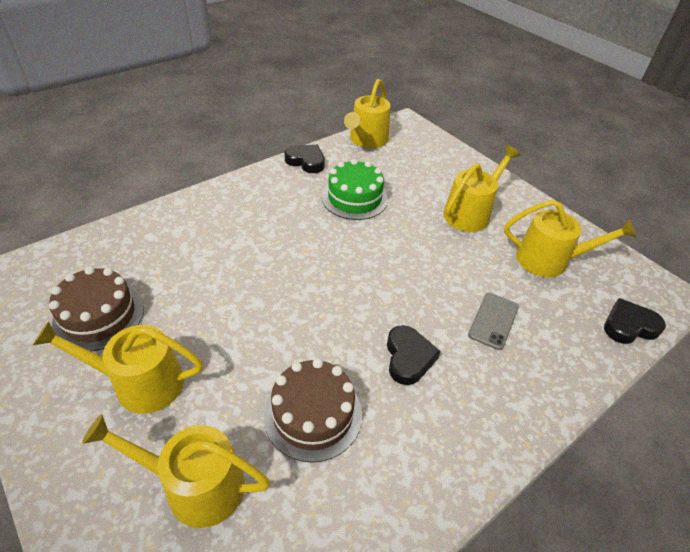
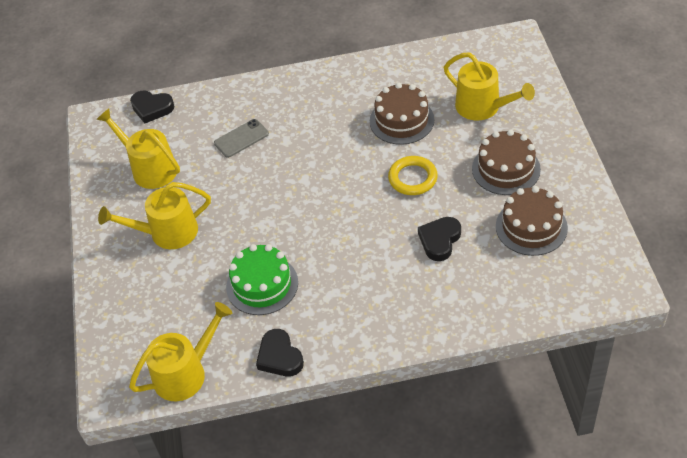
camera: 145 degrees left, 5 degrees up
yellow watering can [33,321,203,414] -> brown cake [472,130,541,195]
black heart [387,325,441,385] -> black heart moved to [418,217,461,261]
none -> yellow ring [388,156,438,195]

